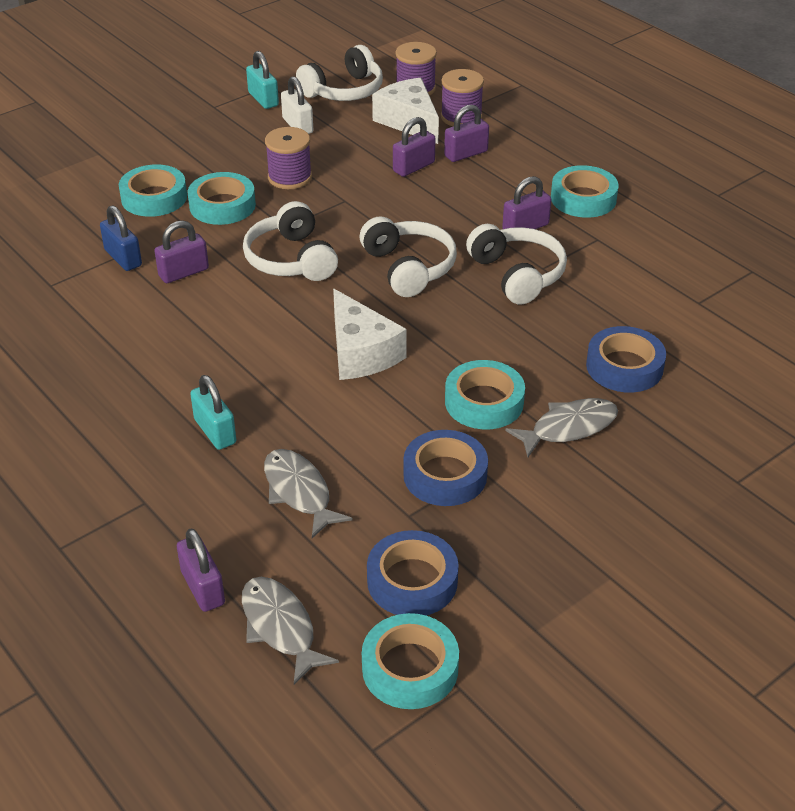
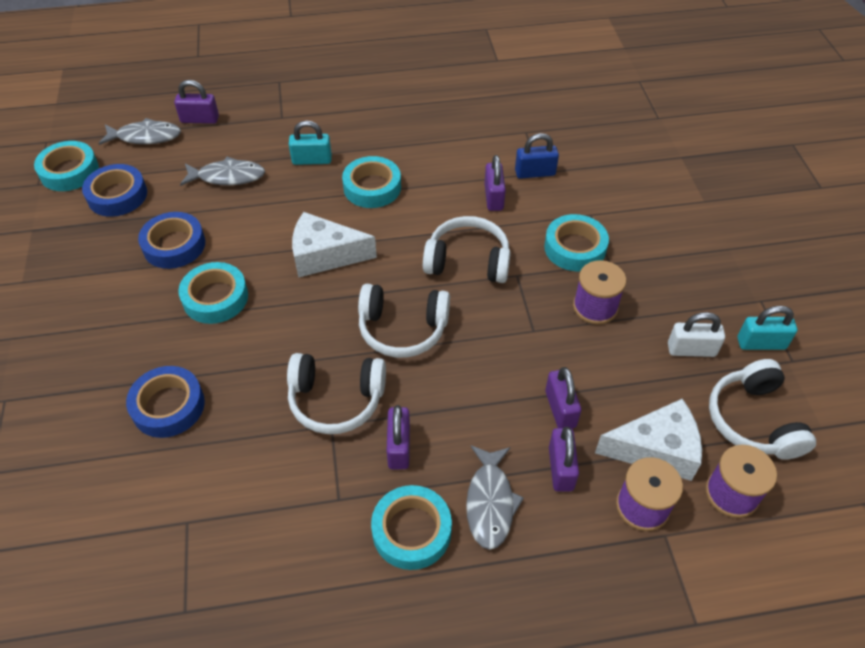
camera: 120 degrees right, 10 degrees up
turquoise tape [119,164,187,217] -> turquoise tape moved to [342,156,401,208]
grey fish [505,398,618,457] -> grey fish moved to [466,445,524,550]

